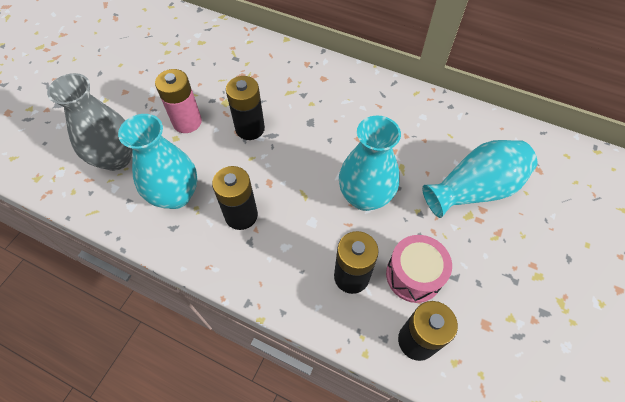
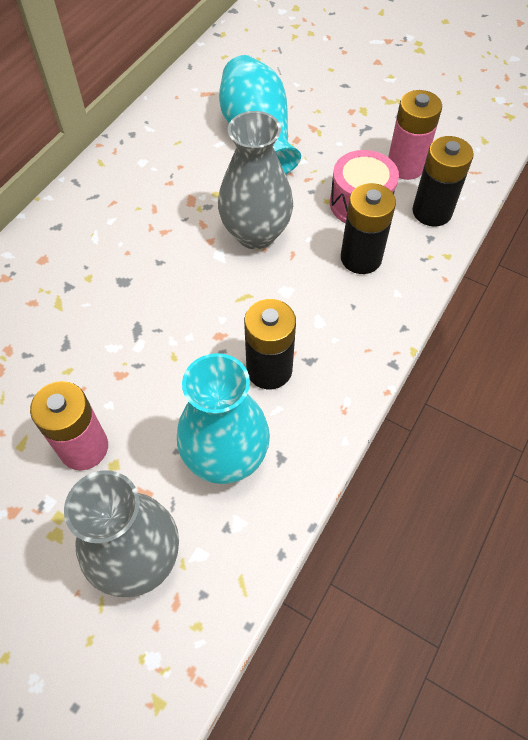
camera: 85 degrees left, 0 degrees up
black battery [226,76,265,140] -> none
turquoise vase [339,116,401,211] -> grey vase [218,111,293,249]
none -> pink battery [388,90,442,180]

